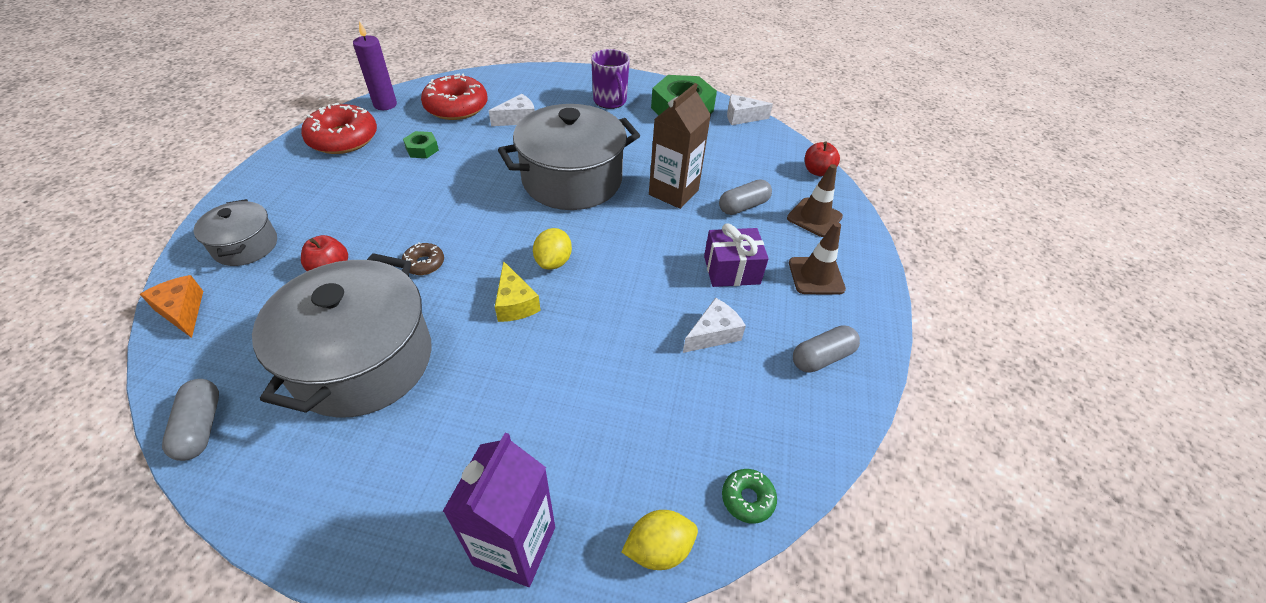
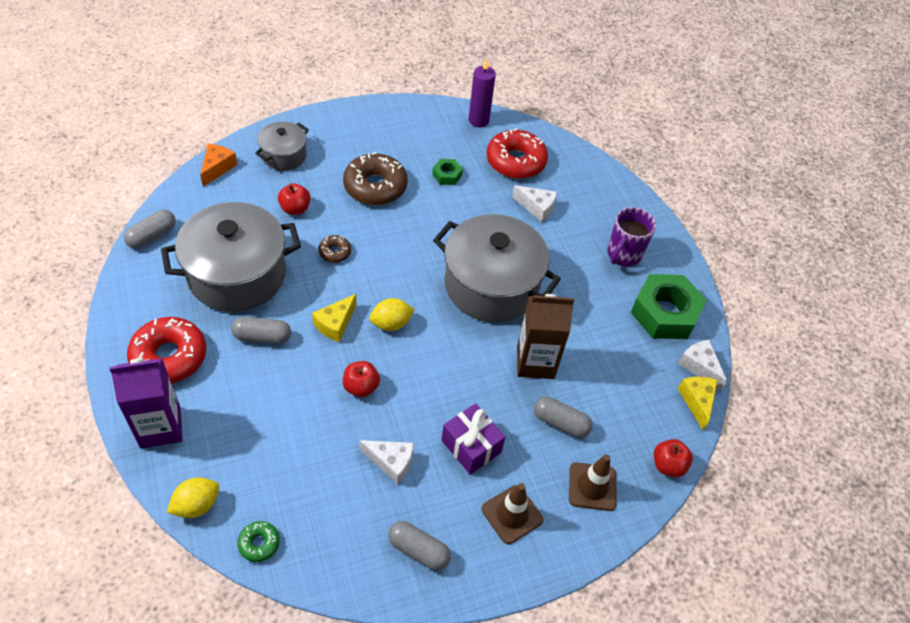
camera: 55 degrees right, 5 degrees up
red donut [301,103,377,154] -> red donut moved to [127,317,206,383]
yellow lemon [622,510,698,570] -> yellow lemon turned 75 degrees counterclockwise [167,477,219,518]
none -> grey capsule [231,317,291,344]
none -> brown donut [343,152,408,205]
none -> red apple [343,361,380,397]
none -> yellow cheese [678,377,718,430]

